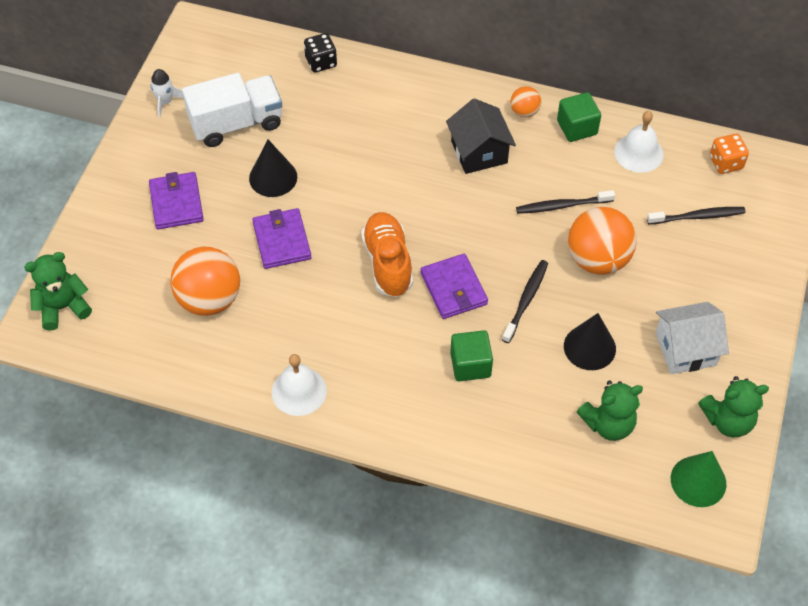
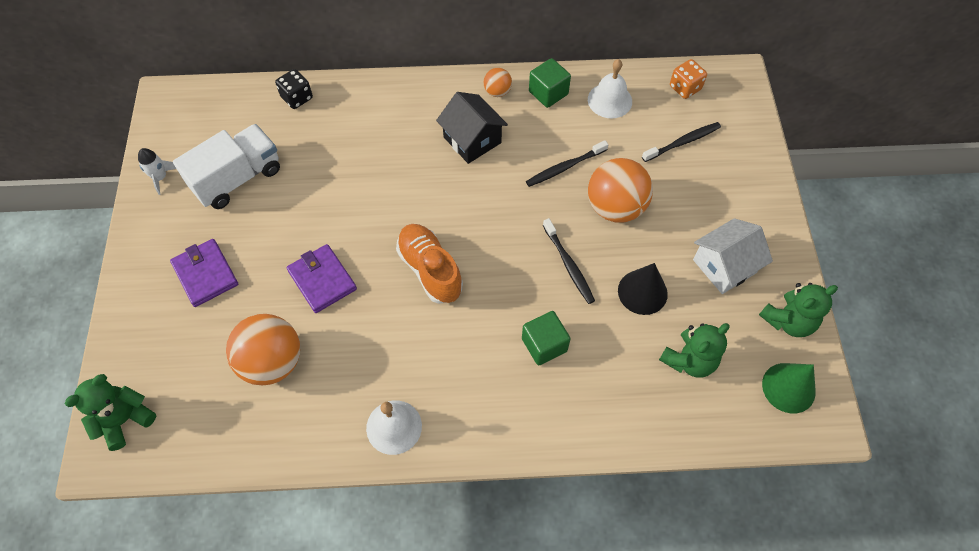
camera: 20 degrees left, 5 degrees up
black cone [249,140,297,197] -> none
purple wallet [421,253,488,319] -> none
black toothbrush [502,260,548,343] -> black toothbrush turned 150 degrees clockwise [543,218,595,304]

